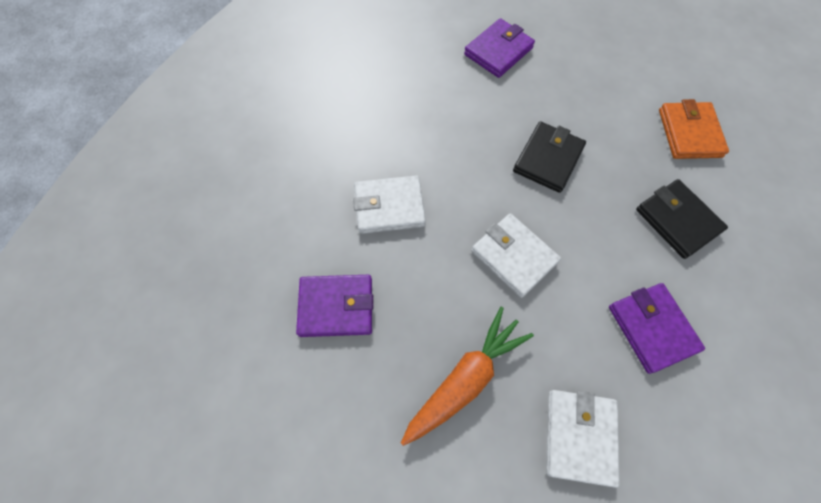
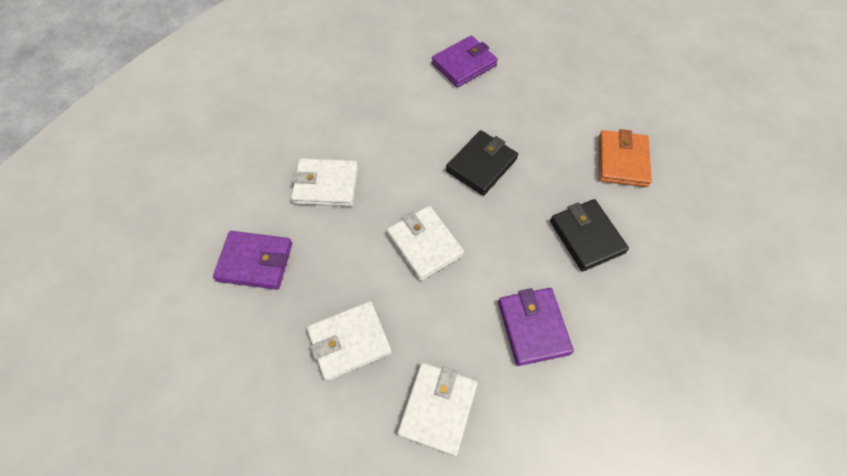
camera: 10 degrees right, 5 degrees down
orange carrot [401,307,534,446] -> white wallet [307,301,392,381]

